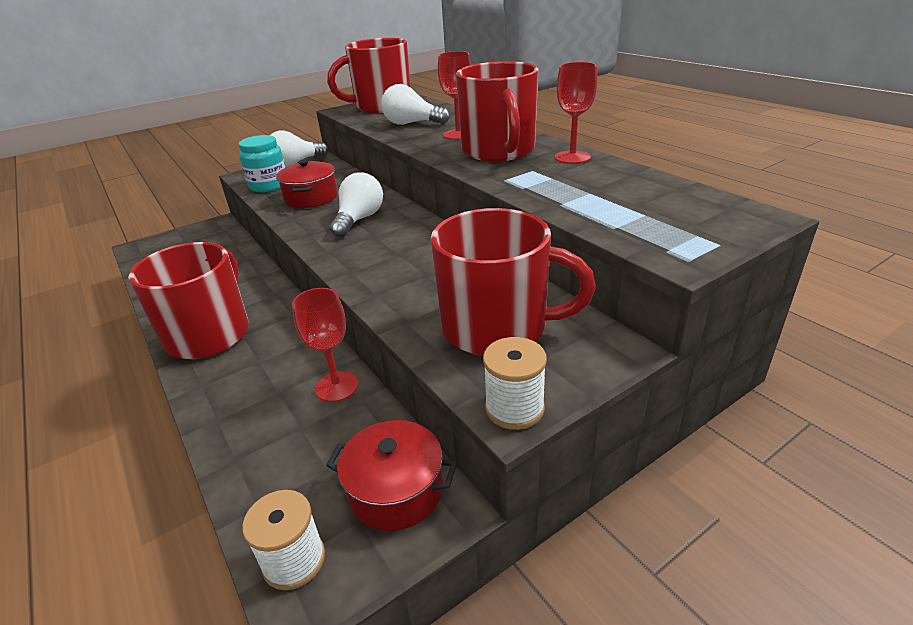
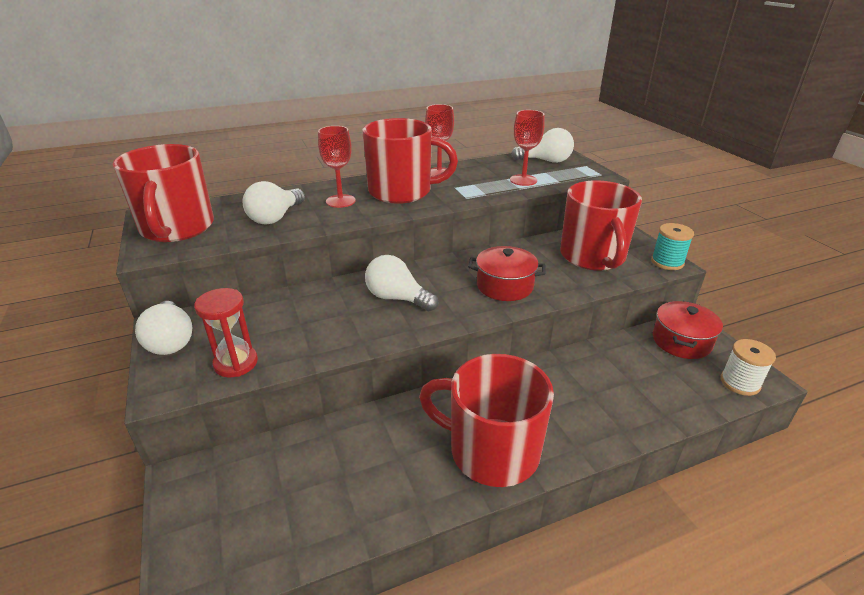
camera: 80 degrees left, 0 degrees up
turquoise jar [239,135,286,192] -> red hourglass [194,288,258,377]
red pot [276,159,338,208] -> red pot moved to [468,246,546,301]
red goblet [292,288,359,402] -> red goblet moved to [510,110,545,186]
red mug [431,208,596,356] -> red mug turned 150 degrees clockwise [560,180,642,271]
white spool [483,337,547,430] -> turquoise spool [651,223,694,270]
none -> white light bulb [511,128,574,163]

